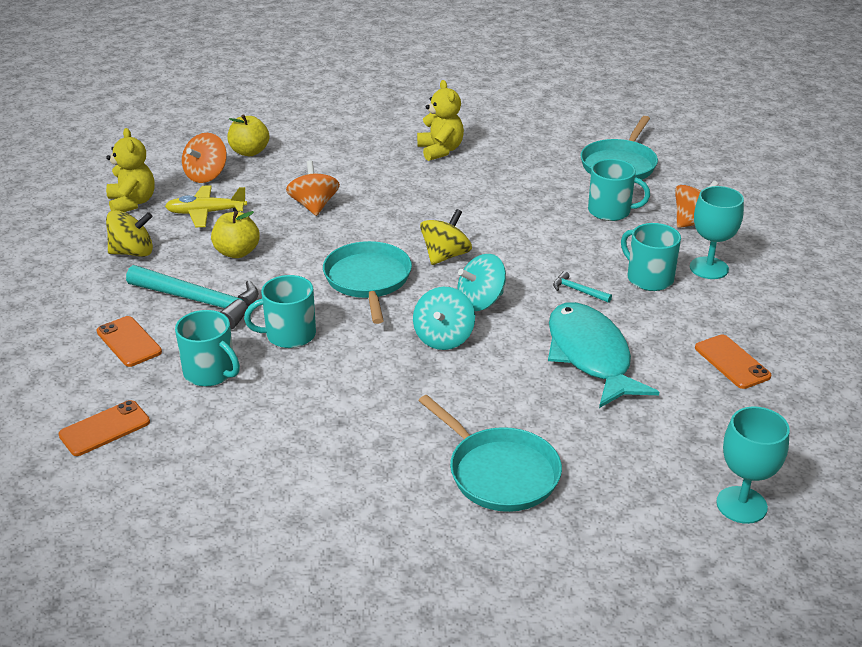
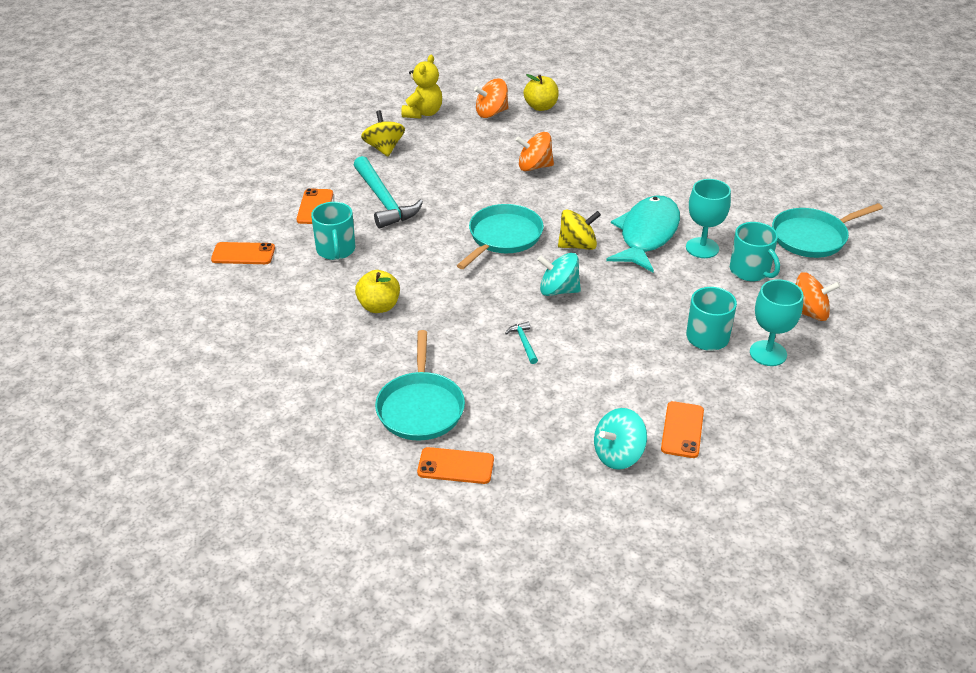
camera: 40 degrees right, 5 degrees up
yellow spinning top [106,210,153,257] -> yellow spinning top turned 135 degrees counterclockwise [361,110,405,157]
yellow plane [165,185,247,228] -> none
yellow apple [211,211,260,258] -> yellow apple moved to [355,270,400,313]
turquoise mug [244,275,316,348] -> none
orange spinning top [286,160,340,216] -> orange spinning top turned 120 degrees counterclockwise [516,132,554,171]
turquoise spinning top [413,287,475,350] -> turquoise spinning top moved to [594,408,647,470]
yellow teddy bear [417,80,464,161] -> none
turquoise fish [548,302,659,408] -> turquoise fish moved to [606,195,680,273]
turquoise hammer [553,271,612,303] -> turquoise hammer moved to [505,322,538,364]
turquoise goblet [716,406,790,524] -> turquoise goblet moved to [686,179,731,258]
none -> orange phone [417,447,494,484]

